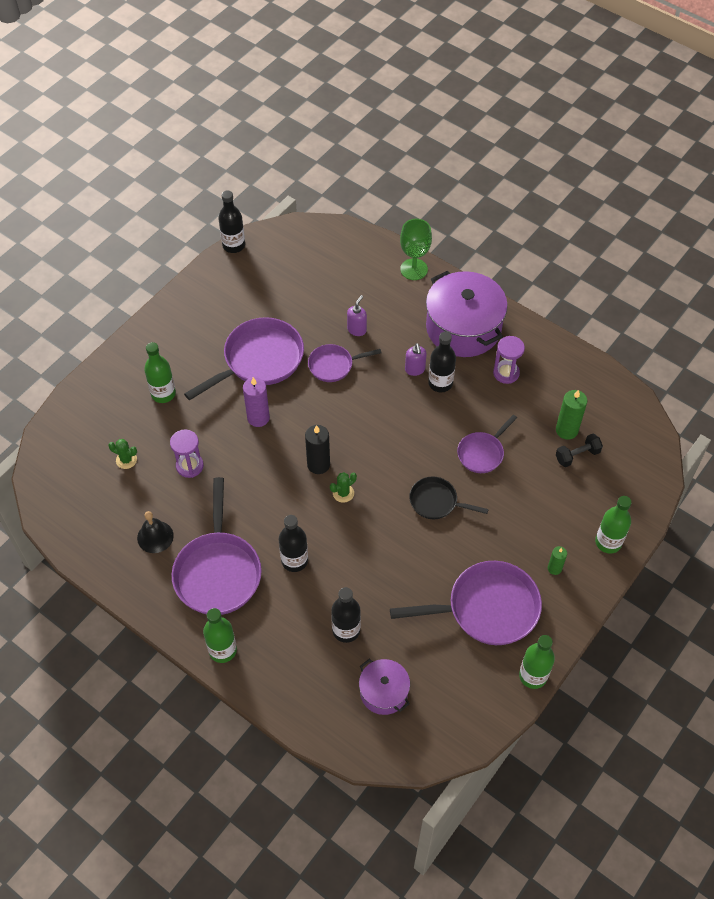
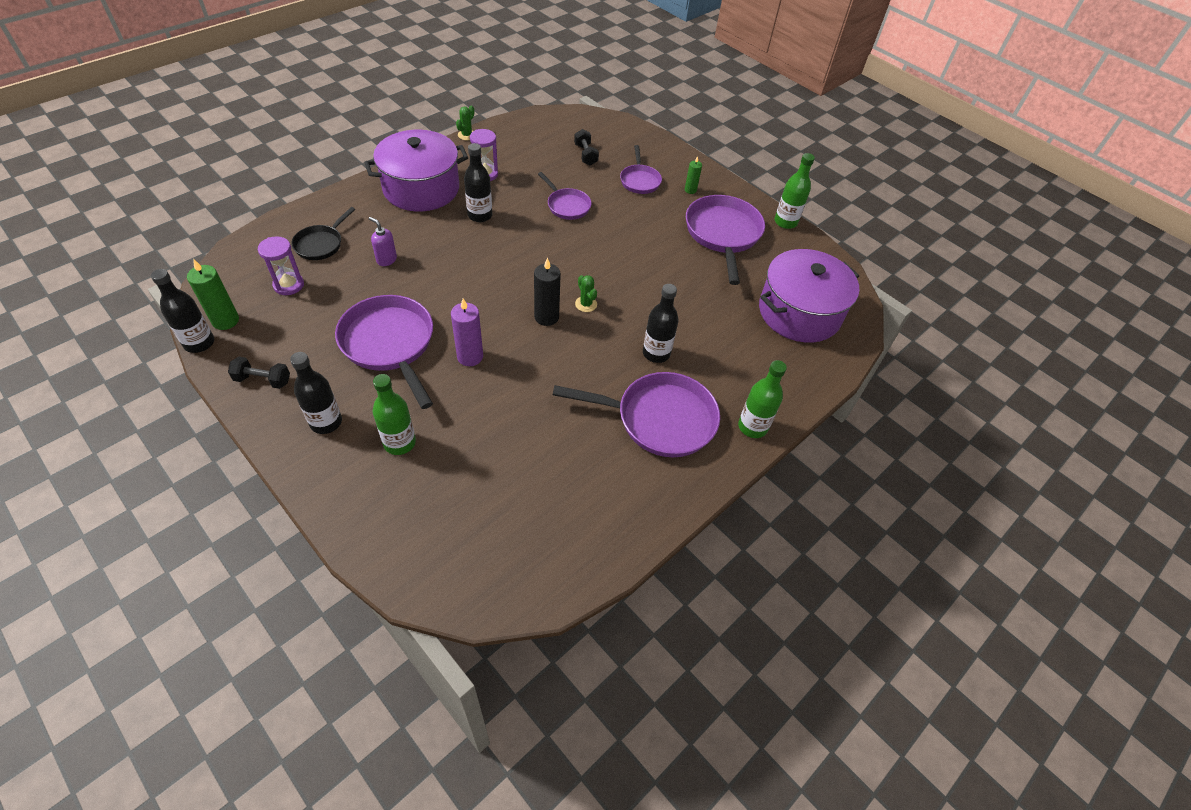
camera: 85 degrees left, 5 degrees down
green cactus [108,439,137,469] -> green cactus moved to [456,105,474,140]
black bell [137,511,174,553] -> none
purple hourglass [170,429,204,478] -> purple hourglass moved to [258,236,304,295]
purple pan [308,344,382,382] -> purple pan moved to [620,145,662,194]
black bottle [331,587,361,643] -> black bottle moved to [290,352,342,434]
purple pot [359,659,410,715] -> purple pot [759,249,859,343], size x1.89
green goblet [400,219,432,280] -> none
purple soap dispenser [405,343,427,376] -> none
black pan [409,477,489,519] -> black pan moved to [291,207,355,260]
green candle [556,390,587,440] -> green candle moved to [187,259,239,330]
green bottle [595,496,632,554] -> none
none -> black dumbbell [228,357,290,389]

